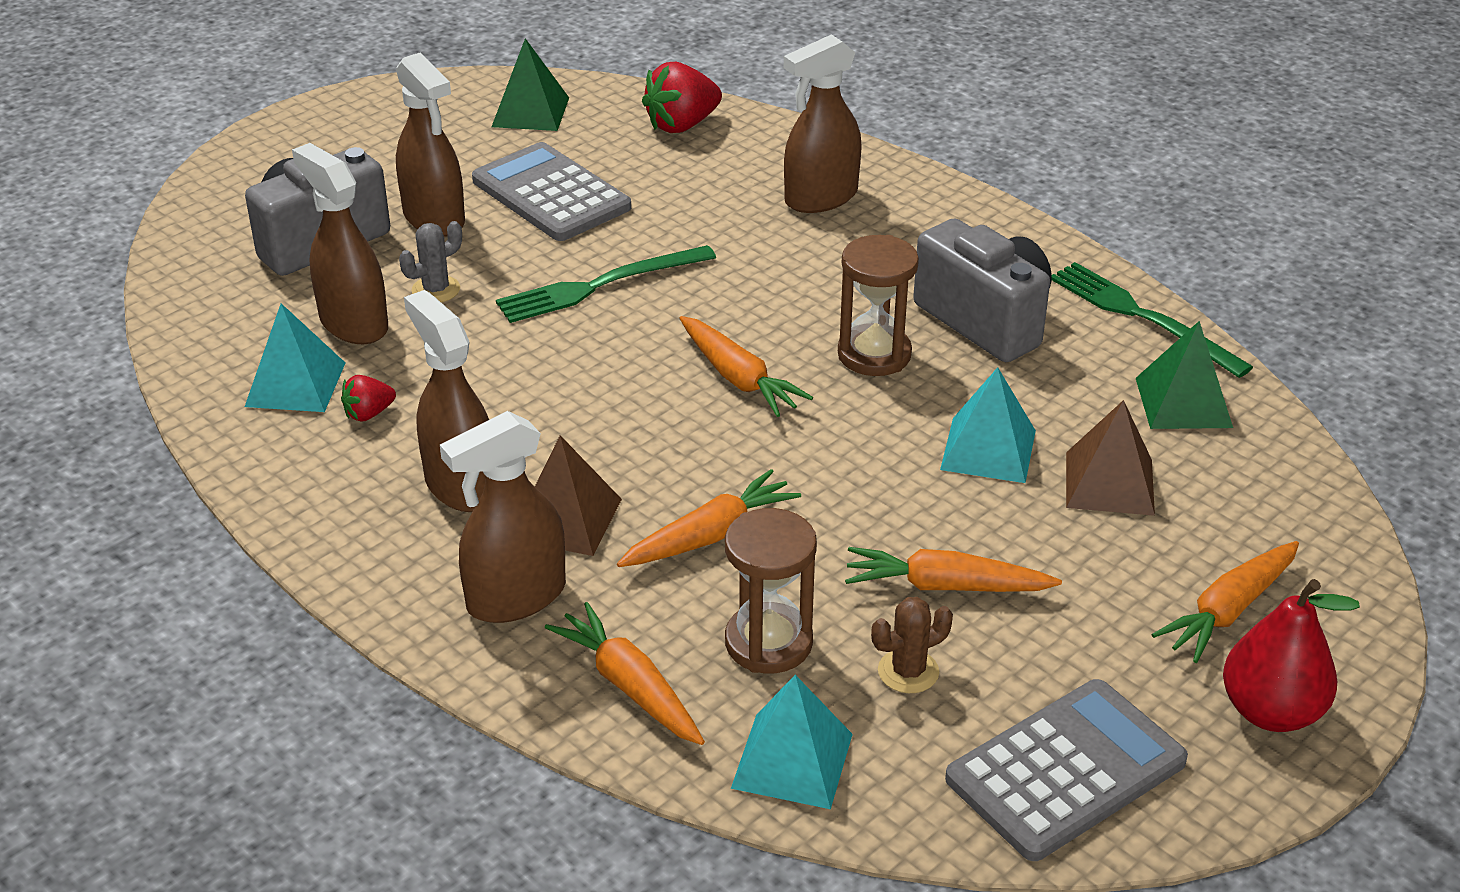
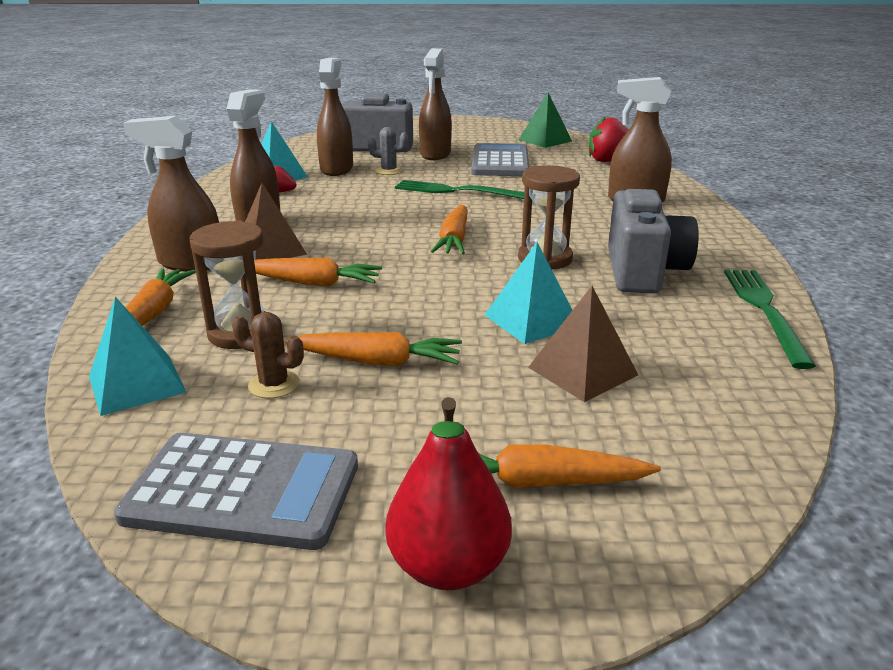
camera: 45 degrees right, 10 degrees down
orange carrot [845,547,1062,592] -> orange carrot turned 135 degrees clockwise [286,332,462,366]
green pyramid [1136,321,1233,429] -> none

